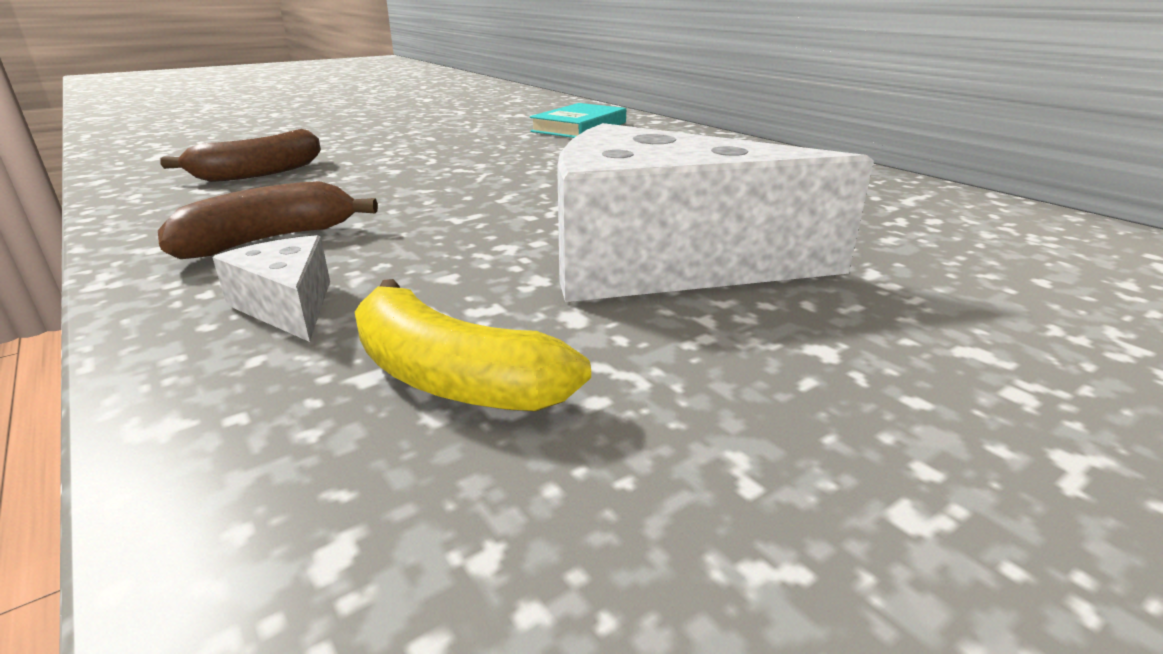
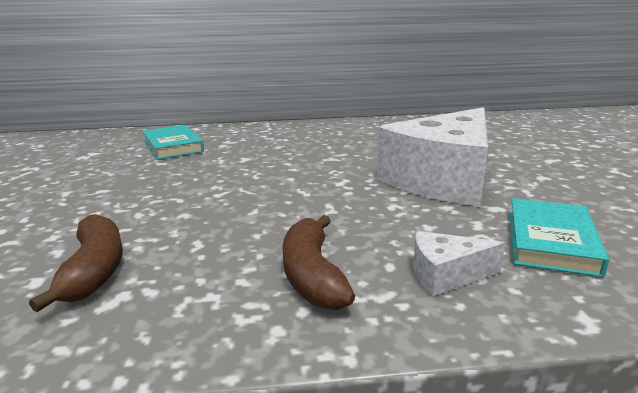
camera: 60 degrees left, 5 degrees down
yellow banana [355,279,591,411] -> turquoise book [509,198,609,277]

